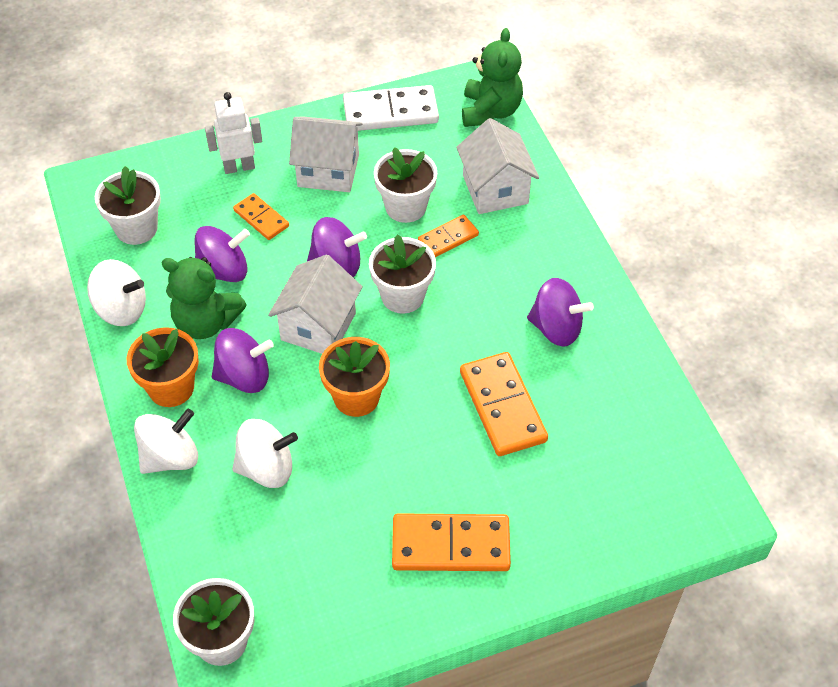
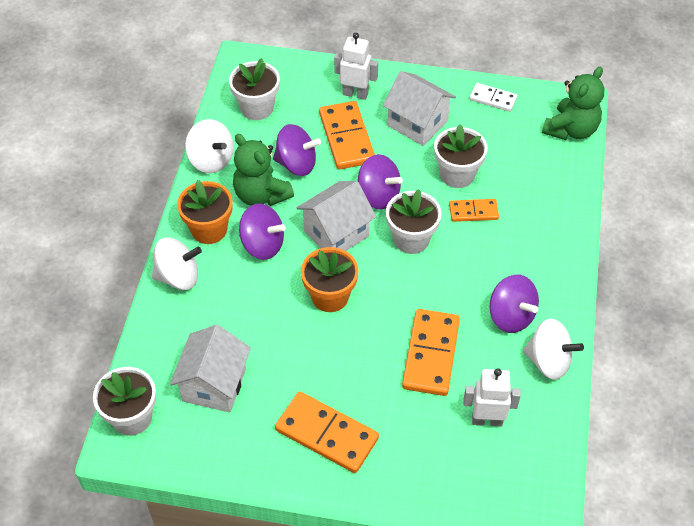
camera: 30 degrees right, 0 degrees up
white spinning top [232,419,298,488] -> white spinning top moved to [523,319,584,380]
orange domino [233,193,289,240] -> orange domino [319,101,375,170], size x1.75
white domino [343,85,439,131] -> white domino [469,83,517,112], size x0.57
white house [456,118,539,214] -> white house moved to [170,324,251,413]
none -> white robot [463,368,521,427]

